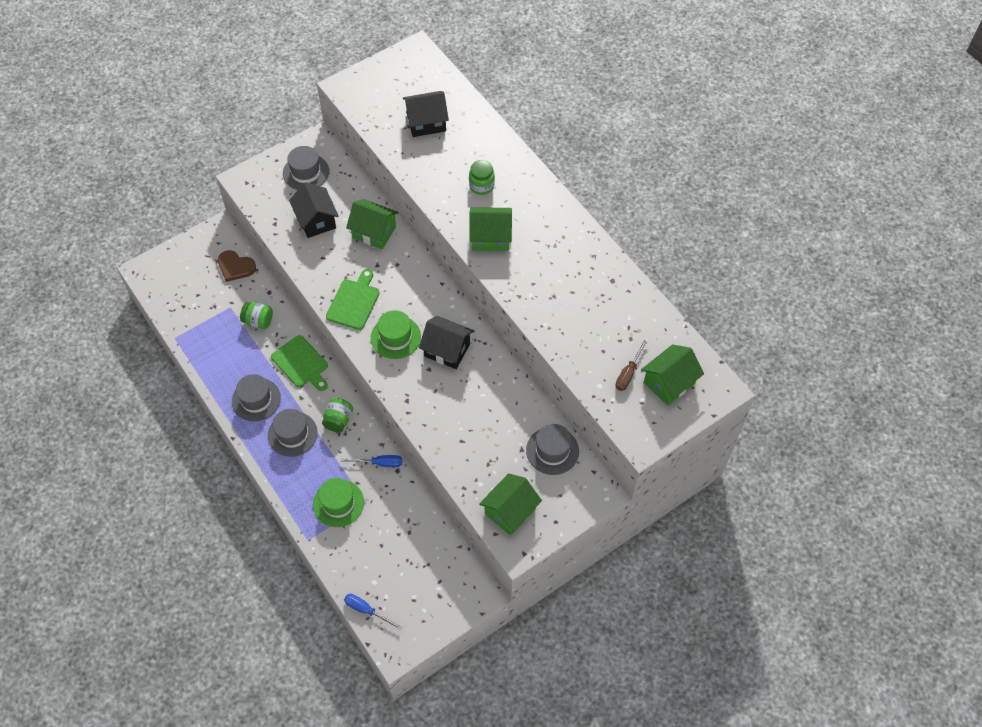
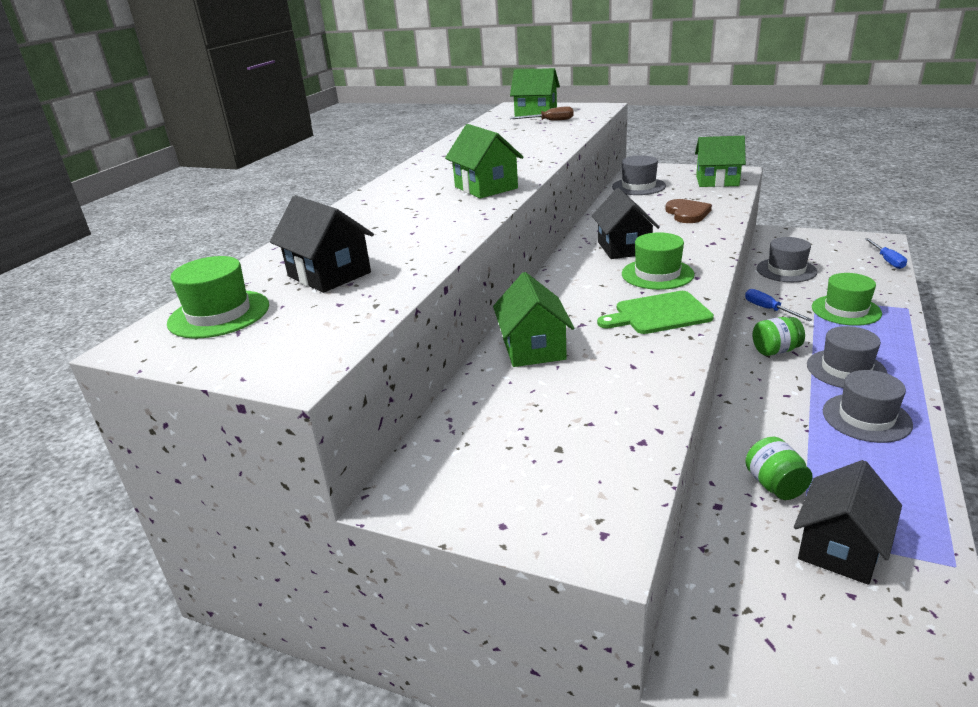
camera: 120 degrees left, 30 degrees down
brown heart [218,250,256,282] -> brown heart moved to [665,199,712,223]
green cutting board [271,335,328,391] -> none
grey hat [283,146,329,190] -> grey hat moved to [757,237,818,282]
black house [289,182,339,238] -> black house moved to [794,460,902,585]
green jar [469,160,495,195] -> none
none -> green hat [167,256,269,339]

